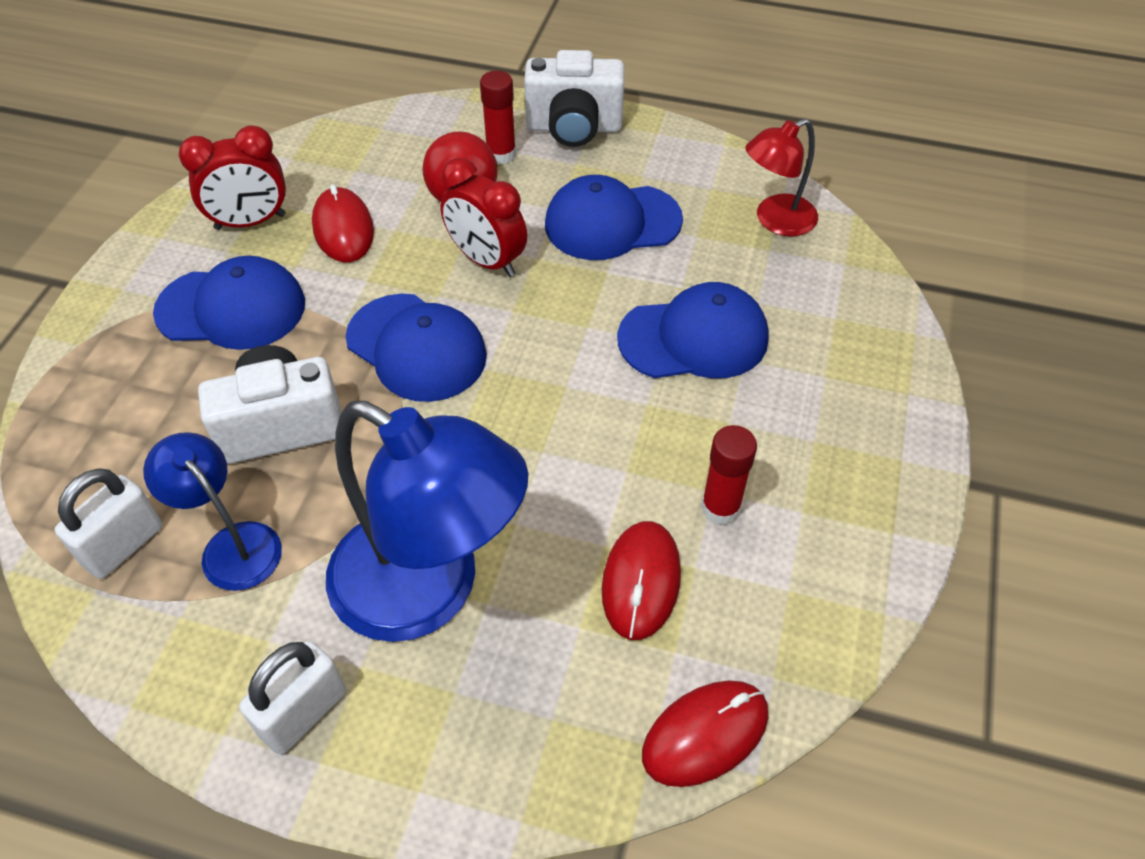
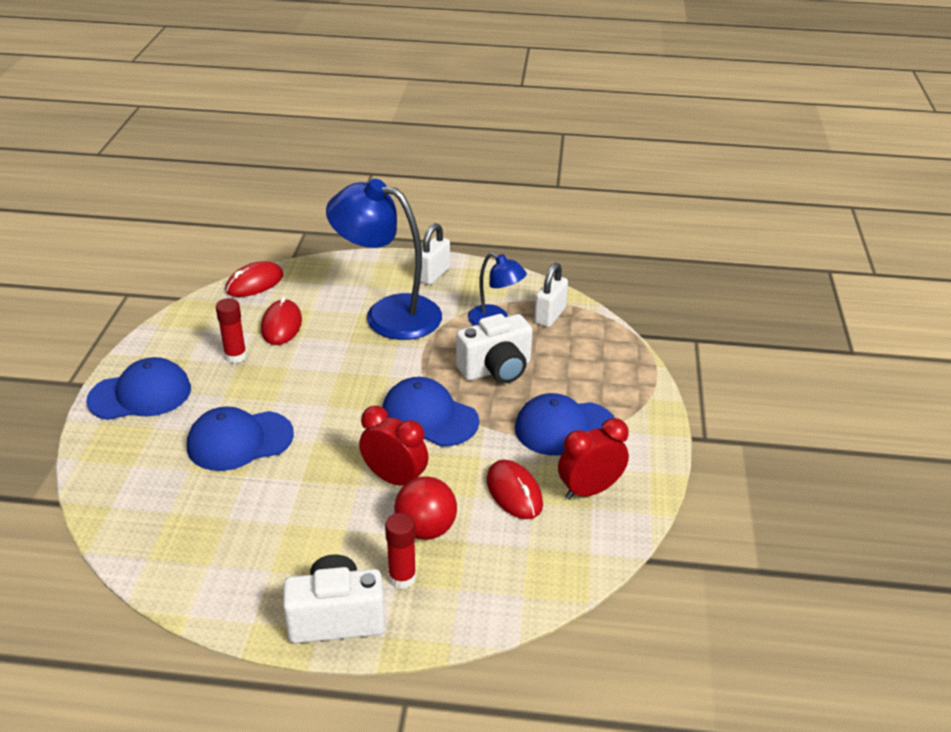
camera: 170 degrees right, 15 degrees down
blue cap [545,175,683,260] -> blue cap moved to [86,357,191,420]
red lamp [745,118,818,236] -> none

